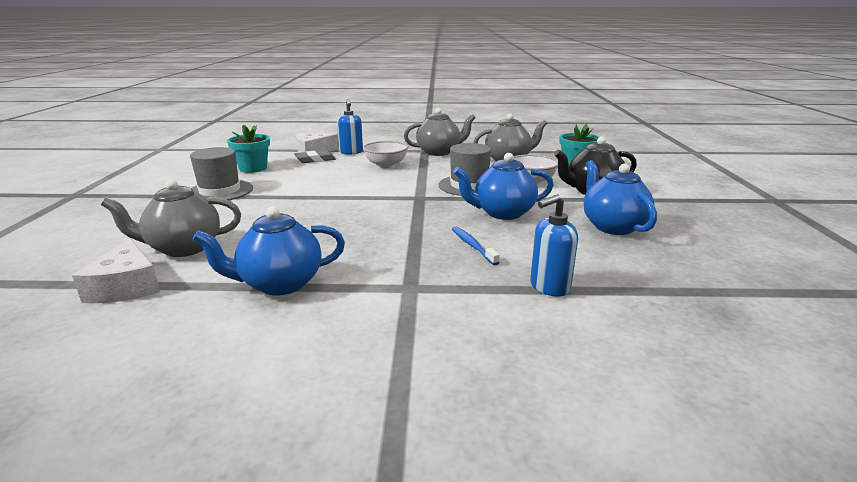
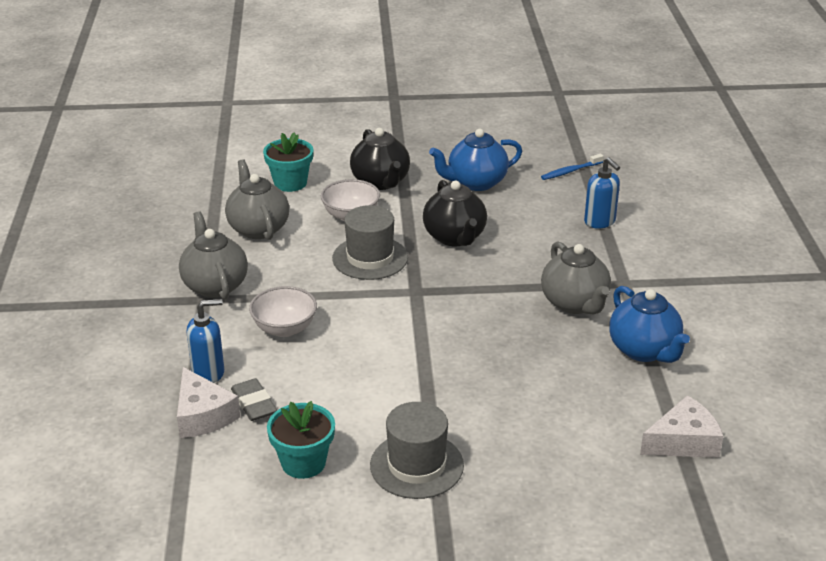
camera: 95 degrees left, 10 degrees up
grey teapot [101,179,241,257] -> grey teapot moved to [541,242,611,314]
blue toothbrush [452,226,500,265] -> blue toothbrush moved to [541,154,604,180]
blue teapot [453,153,553,220] -> black teapot [423,180,487,246]

